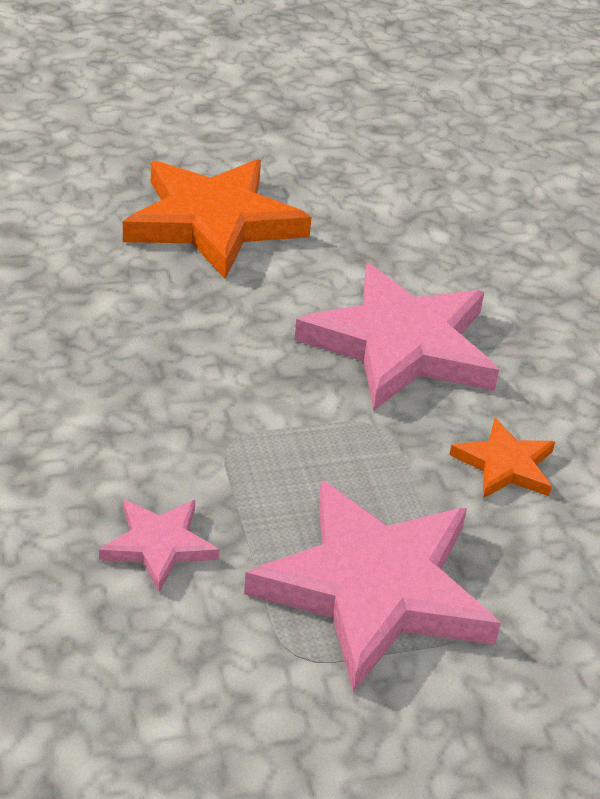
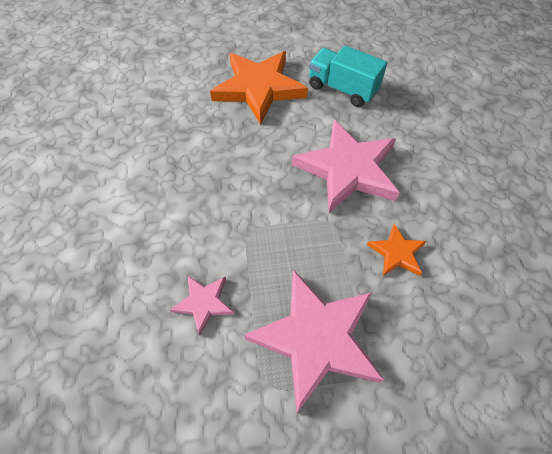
camera: 10 degrees right, 20 degrees up
none -> turquoise truck [309,45,387,107]

